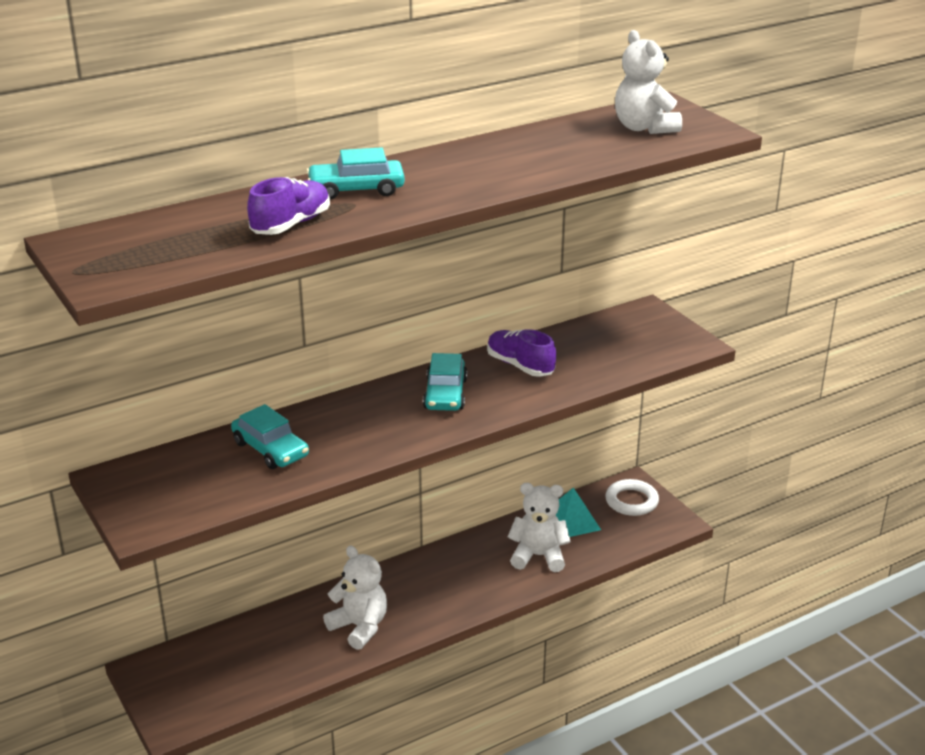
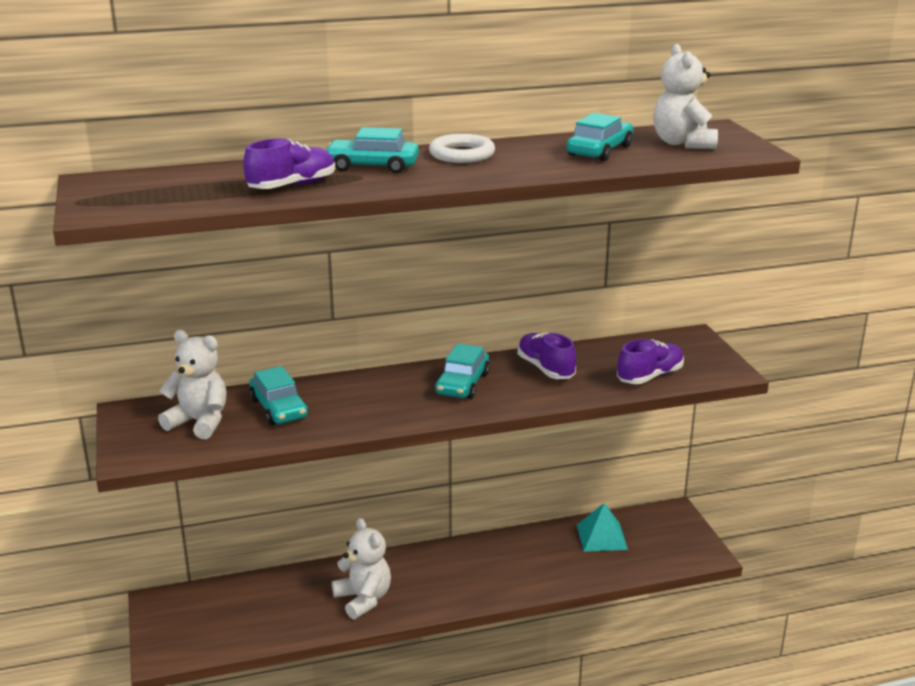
camera: 15 degrees right, 5 degrees down
white teddy bear [508,483,571,572] -> white teddy bear moved to [158,330,227,439]
white ring [605,479,659,516] -> white ring moved to [429,134,495,163]
none -> turquoise car [567,113,633,161]
none -> purple shoe [617,339,684,384]

